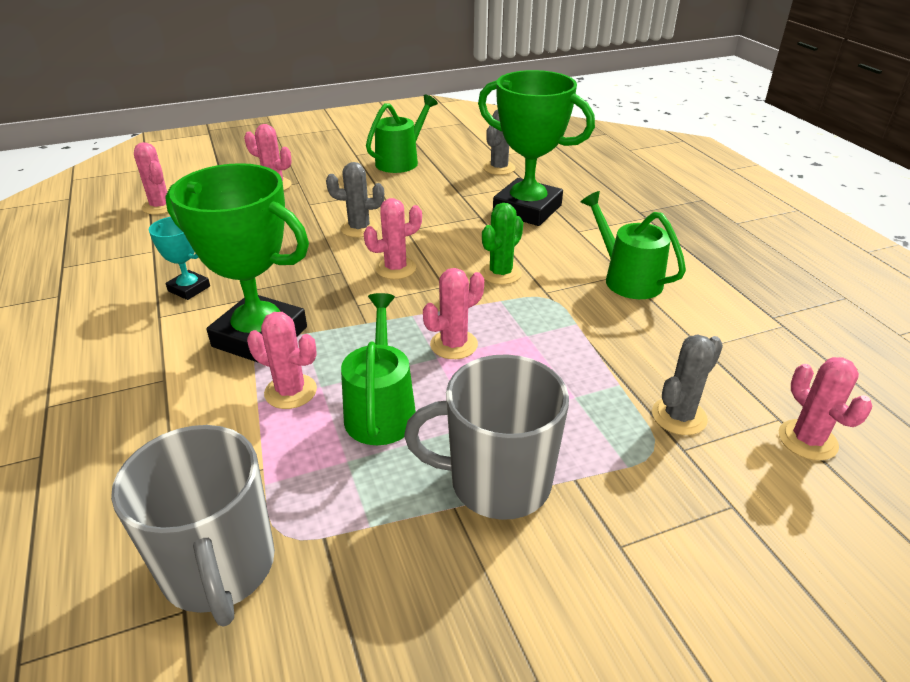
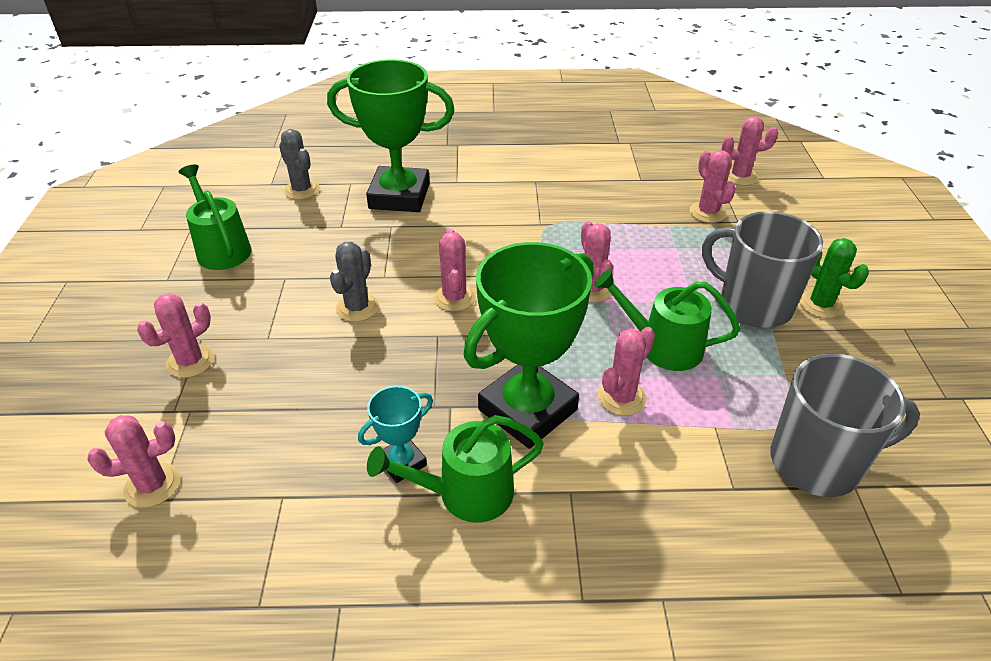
camera: 70 degrees left, 5 degrees up
grey mug [404,354,569,520] -> grey mug turned 105 degrees clockwise [702,211,823,328]
green trophy [478,70,595,226] -> green trophy turned 45 degrees clockwise [327,60,455,212]
green cactus [480,203,523,285] -> green cactus moved to [799,238,869,318]
green watering can [581,191,686,299] -> green watering can moved to [367,415,544,523]
grey cactus [652,334,723,435] -> pink cactus [690,150,736,223]

